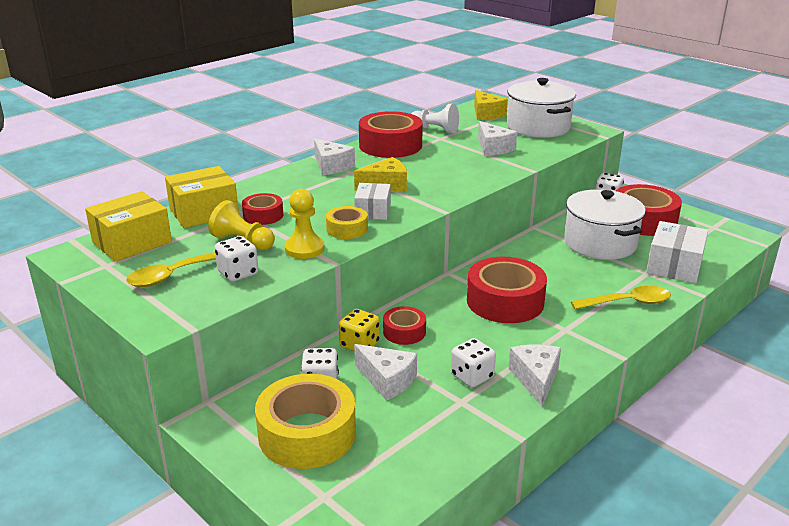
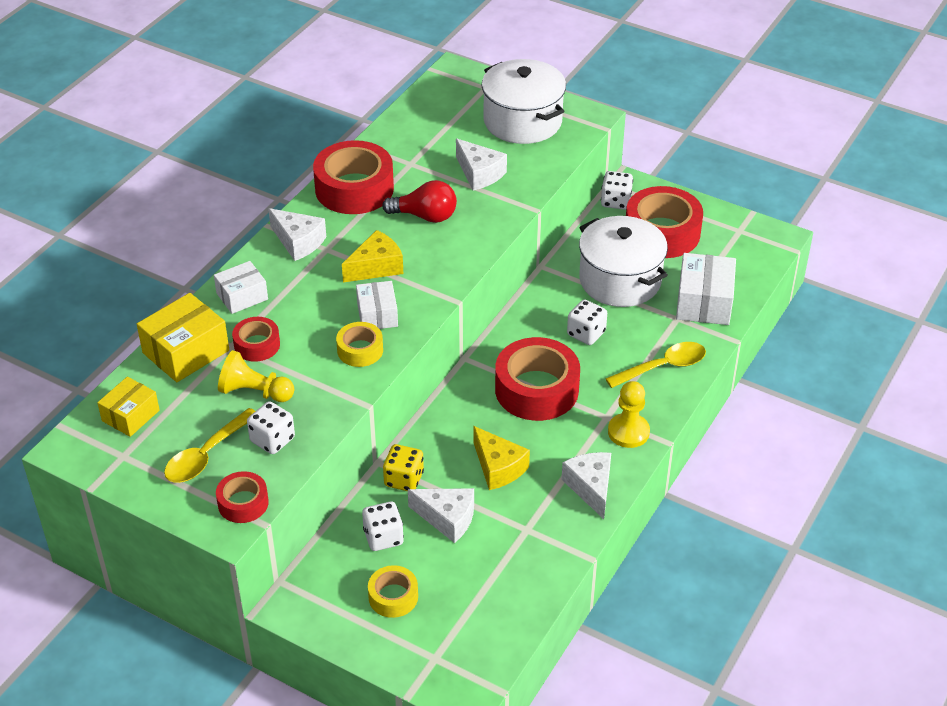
camera: 15 degrees left, 15 degrees up
yellow box [85,191,172,262] -> yellow box [97,377,160,437], size x0.64
yellow tape [255,374,356,469] -> yellow tape [368,565,418,618], size x0.53
yellow pawn [284,189,325,259] -> yellow pawn moved to [608,381,650,448]
red tape [383,306,426,345] -> red tape moved to [216,471,269,523]
white pawn [411,104,459,134] -> none
white dice [451,338,496,388] -> white dice moved to [567,300,607,345]
yellow cheese [474,90,508,120] -> yellow cheese moved to [474,426,530,490]
none -> white box [214,261,268,314]
none -> red light bulb [382,180,457,223]

